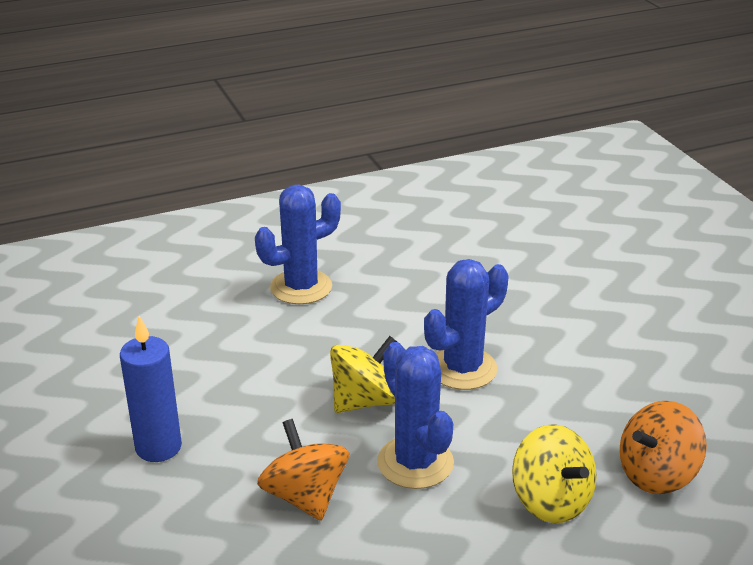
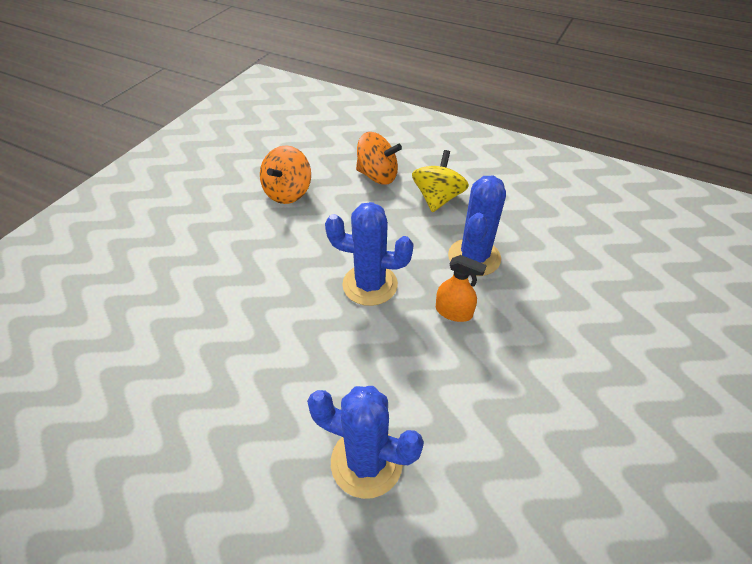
camera: 130 degrees left, 15 degrees up
blue candle [120,316,182,462] -> none
orange spinning top [257,419,349,521] -> orange spinning top moved to [260,145,311,204]
yellow spinning top [330,336,397,413] -> orange spray bottle [436,255,487,322]

